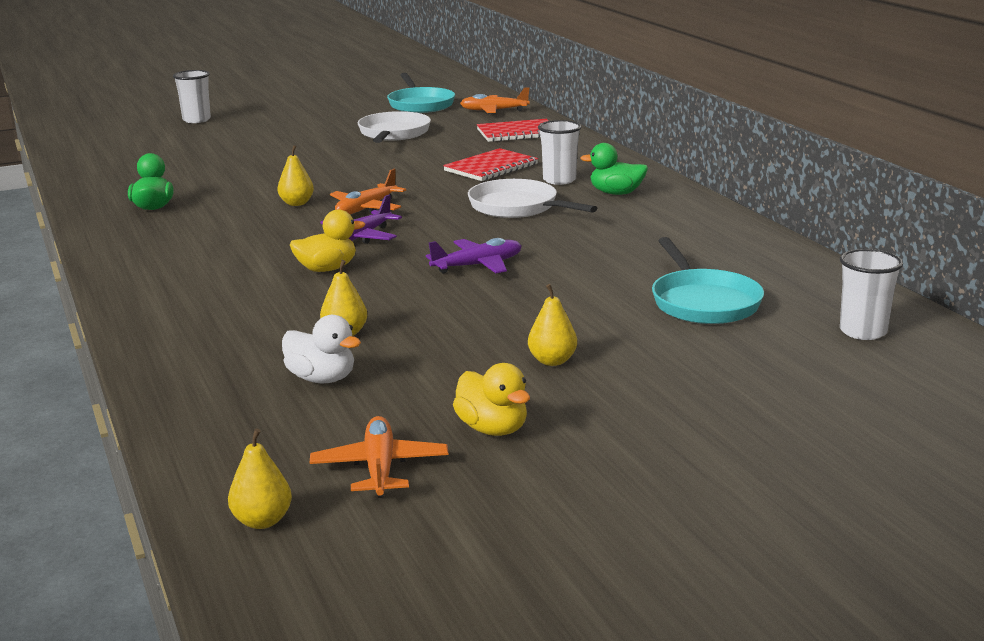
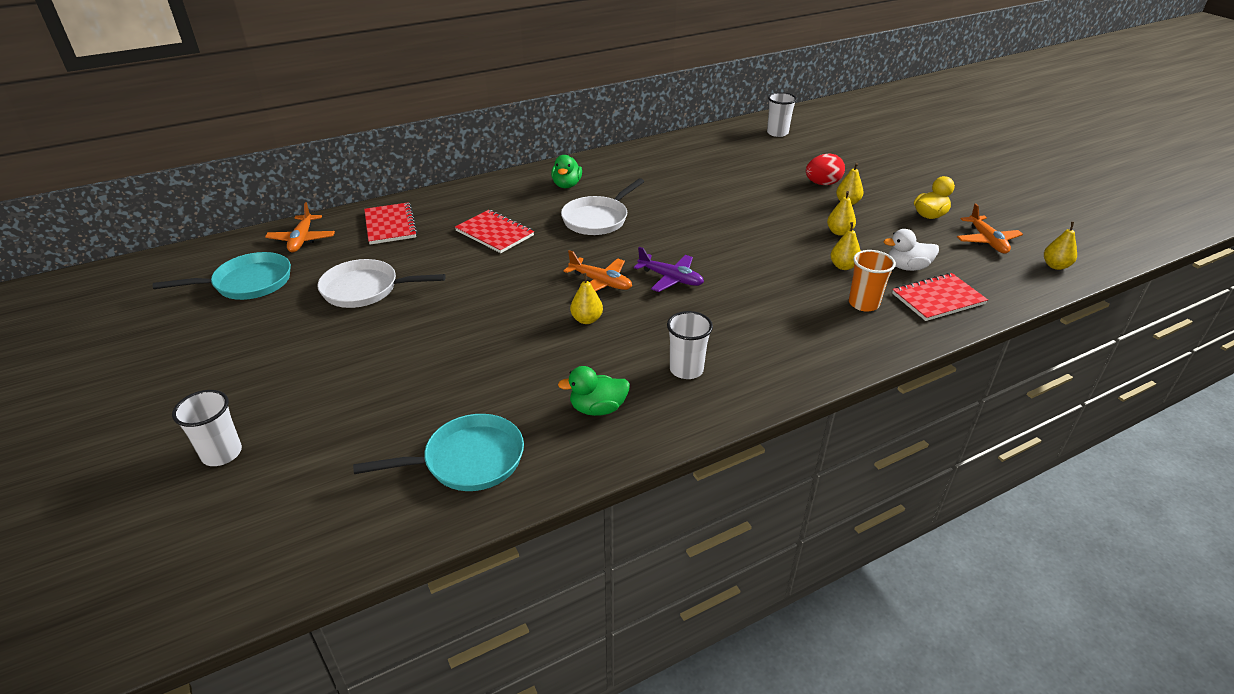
camera: 95 degrees left, 15 degrees up
white duck [282,315,361,383] -> white duck turned 120 degrees counterclockwise [884,229,939,271]
yellow duck [290,209,365,272] -> none
orange plane [310,416,448,498] -> orange plane turned 90 degrees counterclockwise [957,204,1023,254]
purple plane [426,238,522,273] -> none
white cup [538,120,582,185] -> white cup moved to [667,311,713,379]
turquoise pan [652,237,764,324] -> turquoise pan moved to [353,414,524,491]
none -> red egg [806,154,845,185]
none -> yellow pear [827,191,856,236]
none -> orange cup [849,250,896,312]
none -> red notebook [892,273,988,321]

